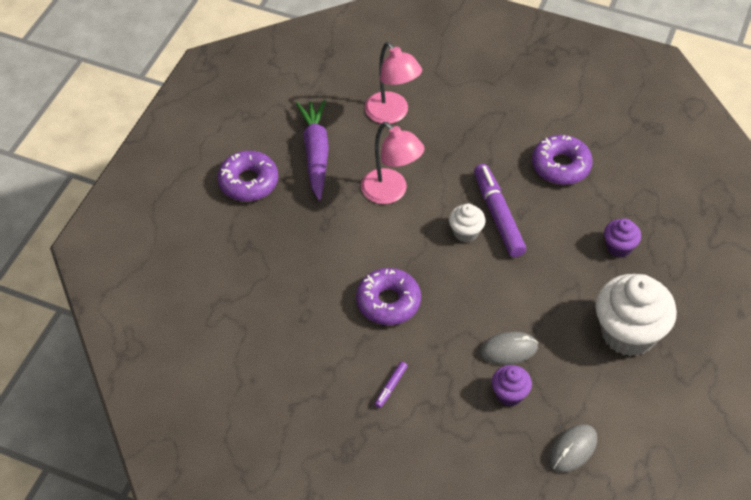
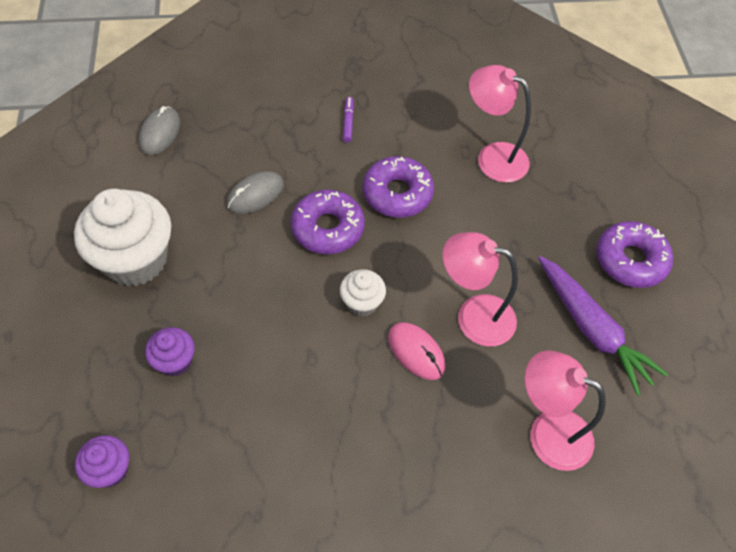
camera: 150 degrees right, 5 degrees up
purple marker [474,164,526,257] -> none
purple cupcake [492,365,532,406] -> purple cupcake moved to [75,435,129,488]
purple donut [532,135,593,185] -> purple donut moved to [291,190,365,254]
none -> pink mouse [388,322,446,380]
none -> pink lamp [469,65,531,183]

